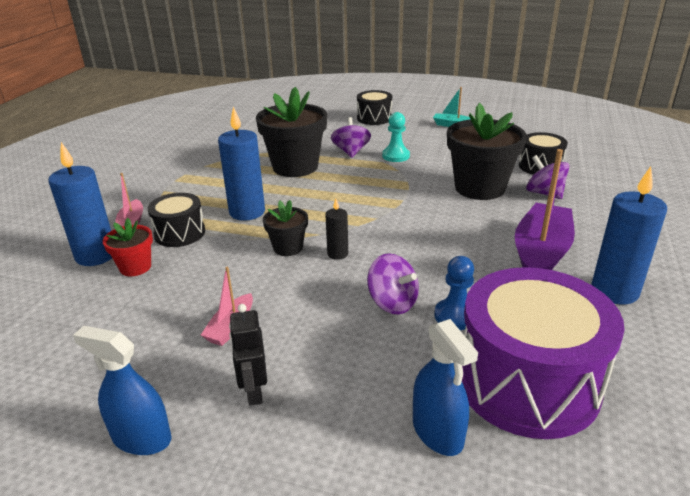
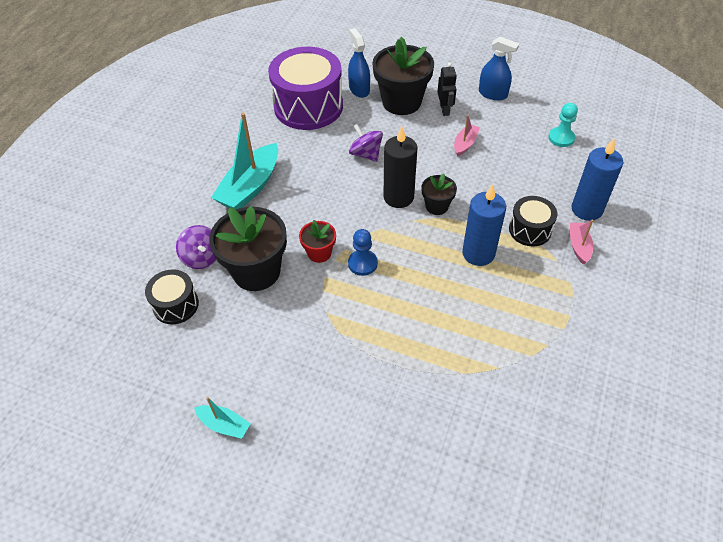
camera: 175 degrees left, 20 degrees up
red flower pot [103,218,153,276] -> red flower pot moved to [299,220,336,263]
black flower pot [256,87,327,177] -> black flower pot moved to [372,37,434,115]
black candle [325,199,348,260] -> black candle [383,126,417,208], size x1.93
purple spinning top [331,117,371,158] -> none
black drum [357,90,392,125] -> none
turquoise pawn [382,112,410,162] -> turquoise pawn moved to [548,103,578,147]
blue pawn [434,256,474,330] -> blue pawn moved to [348,229,378,276]
purple boat [515,149,575,270] -> turquoise boat [211,112,278,210]
blue candle [591,166,667,305] -> none

